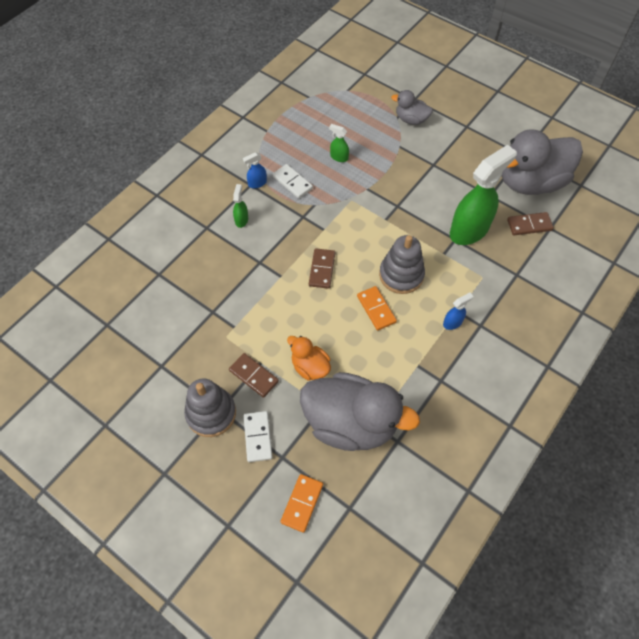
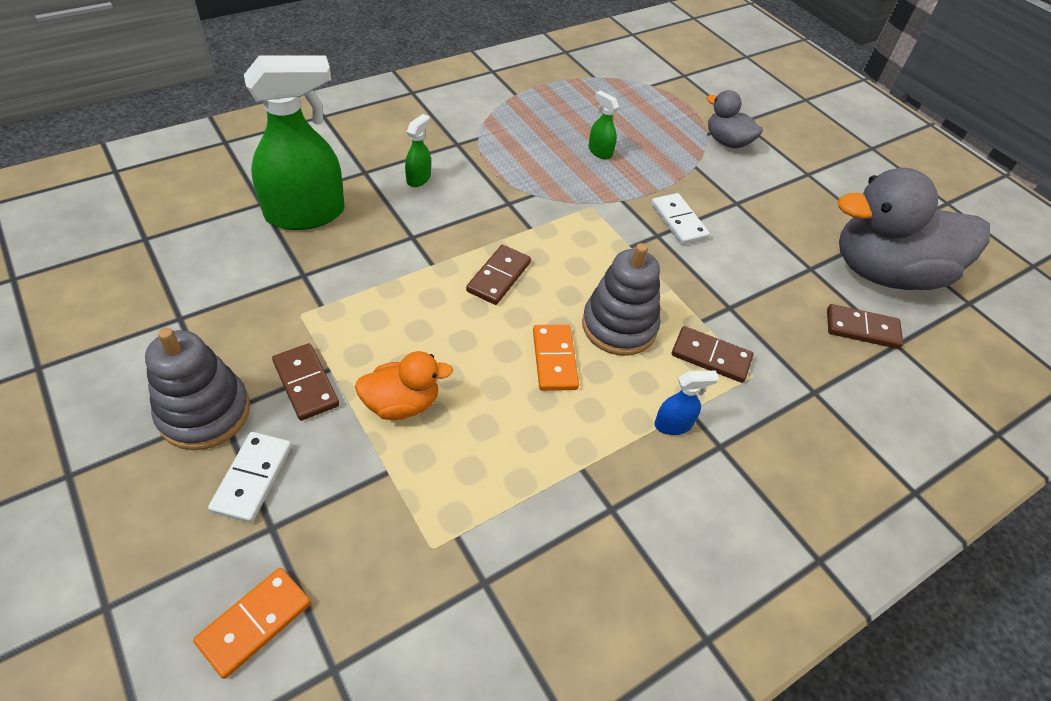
camera: 15 degrees right, 10 degrees down
blue spray bottle [243,152,267,188] -> none
white domino [273,164,313,199] -> white domino moved to [651,193,710,245]
orange duck [287,336,331,380] -> orange duck turned 105 degrees clockwise [355,351,453,420]
grey duck [300,372,420,451] -> none
green spray bottle [450,145,517,245] -> green spray bottle moved to [244,55,345,230]
none -> brown domino [672,326,754,383]

